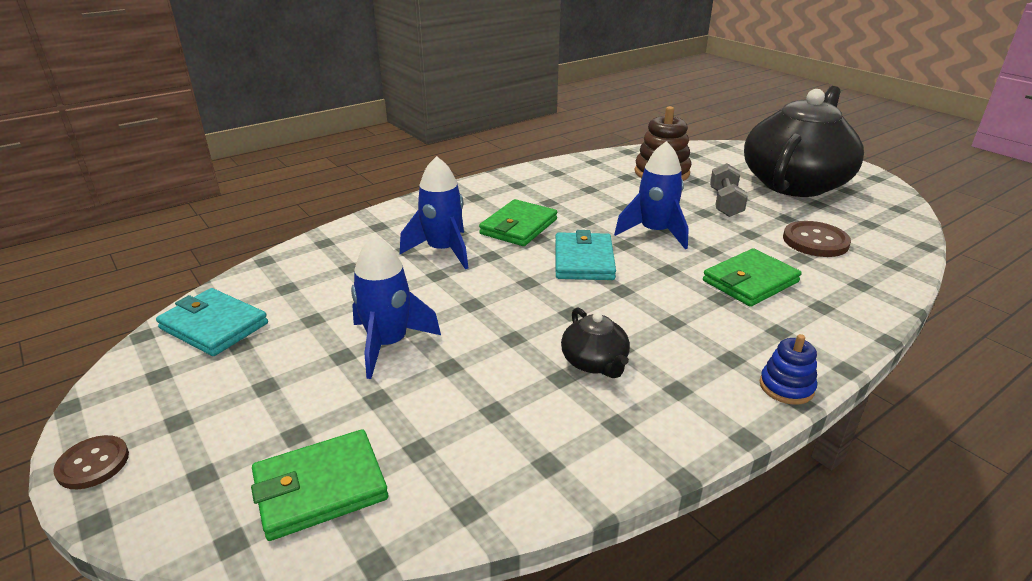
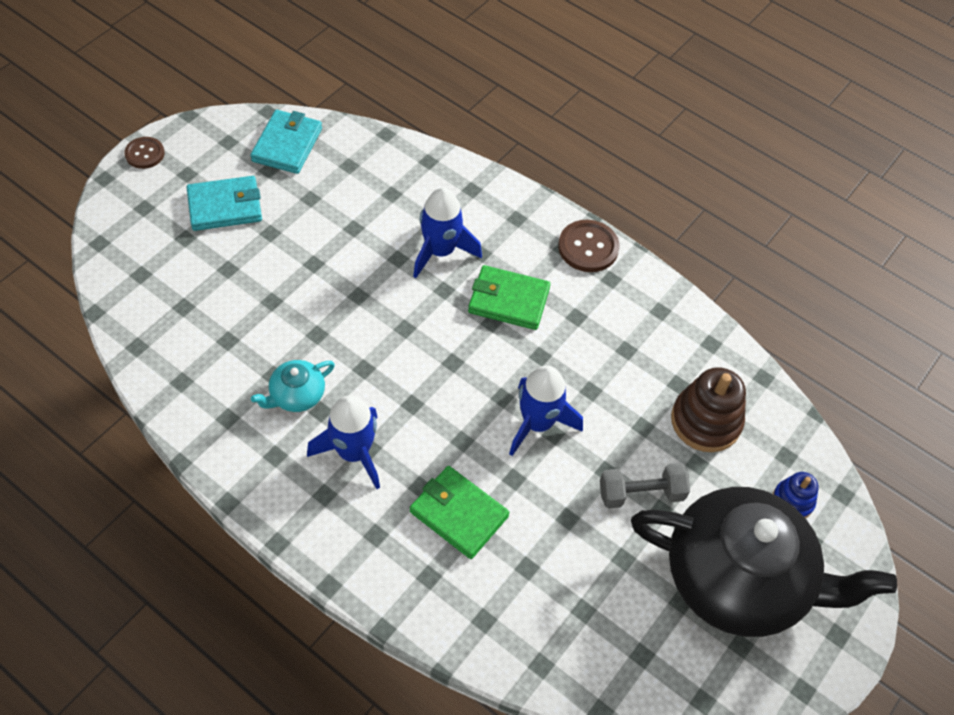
camera: 70 degrees right, 25 degrees up
green wallet [251,429,388,541] -> none
blue rocket [351,235,441,379] -> blue rocket moved to [307,395,380,489]
turquoise wallet [555,230,616,280] -> turquoise wallet moved to [187,176,262,231]
black teapot [561,307,630,378] -> turquoise teapot [251,360,335,412]
blue stacking toy [760,334,817,405] -> blue stacking toy moved to [773,472,819,518]
brown button [783,221,851,257] -> brown button moved to [558,220,619,272]

